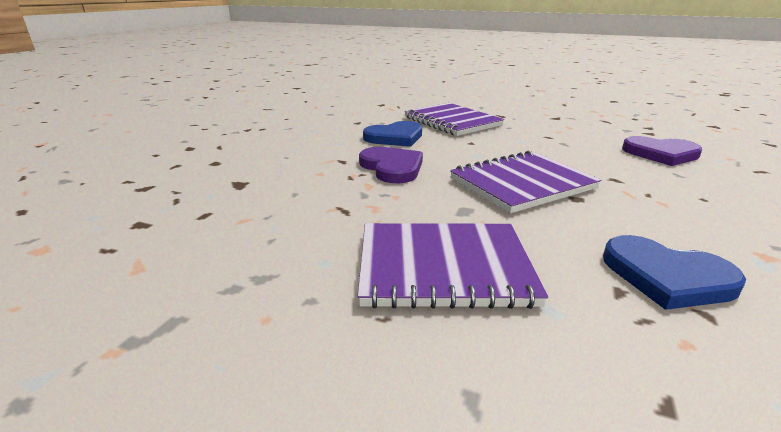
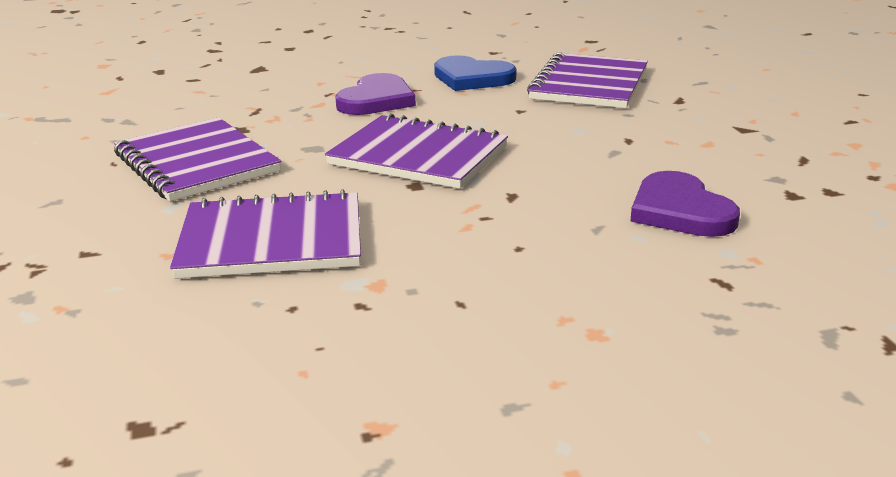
camera: 55 degrees right, 0 degrees up
blue heart [603,235,746,310] -> purple notebook [170,189,361,279]

